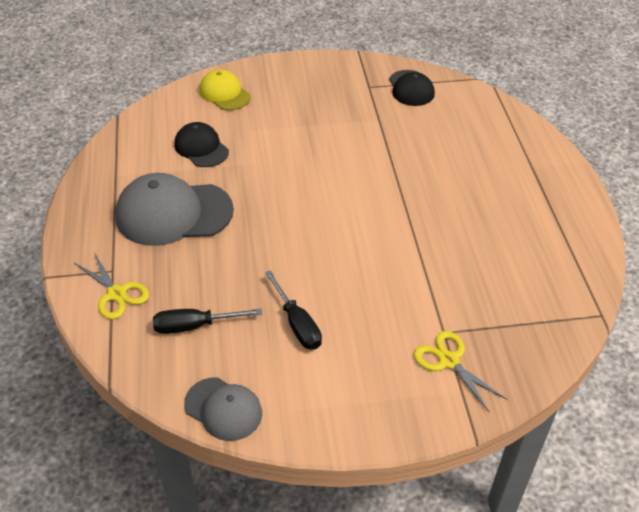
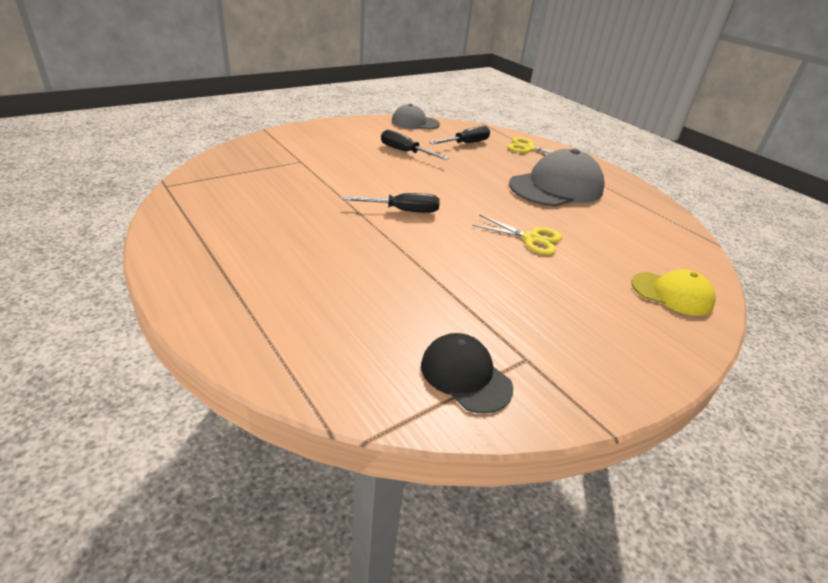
camera: 150 degrees right, 10 degrees down
black cap [174,122,229,167] -> none
yellow scissors [414,331,507,412] -> yellow scissors moved to [472,215,562,255]
none -> black screwdriver [343,193,440,213]

